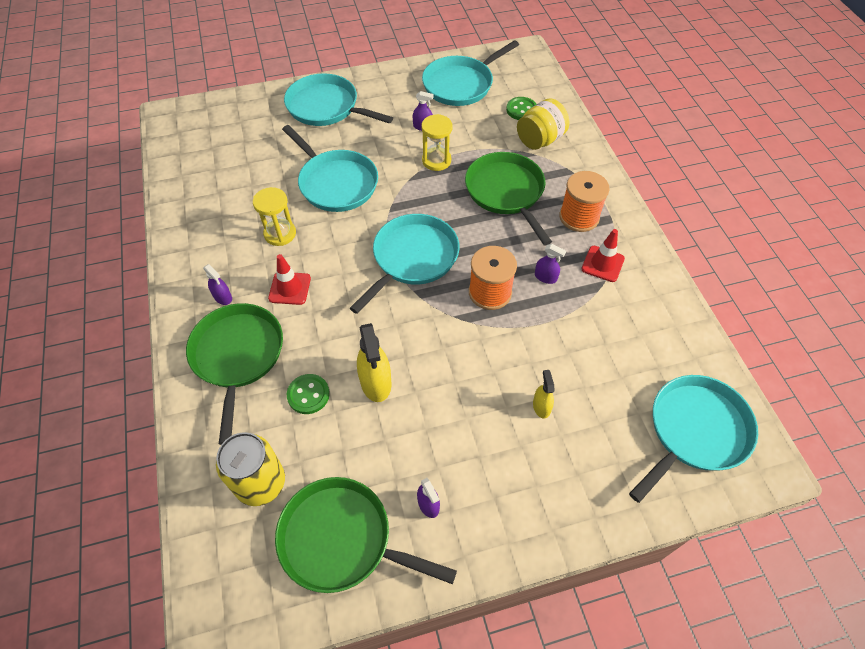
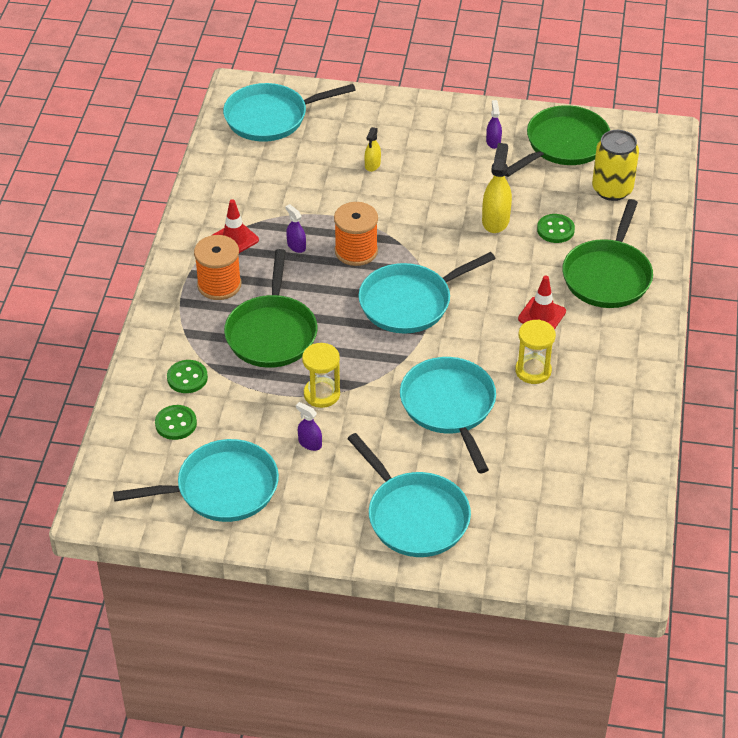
camera: 155 degrees left, 10 degrees down
purple spray bottle [203,264,232,305] -> none
green pan [275,477,457,593] -> green pan turned 90 degrees counterclockwise [505,105,610,177]
yellow jar [517,98,569,150] -> green button [167,360,208,393]

